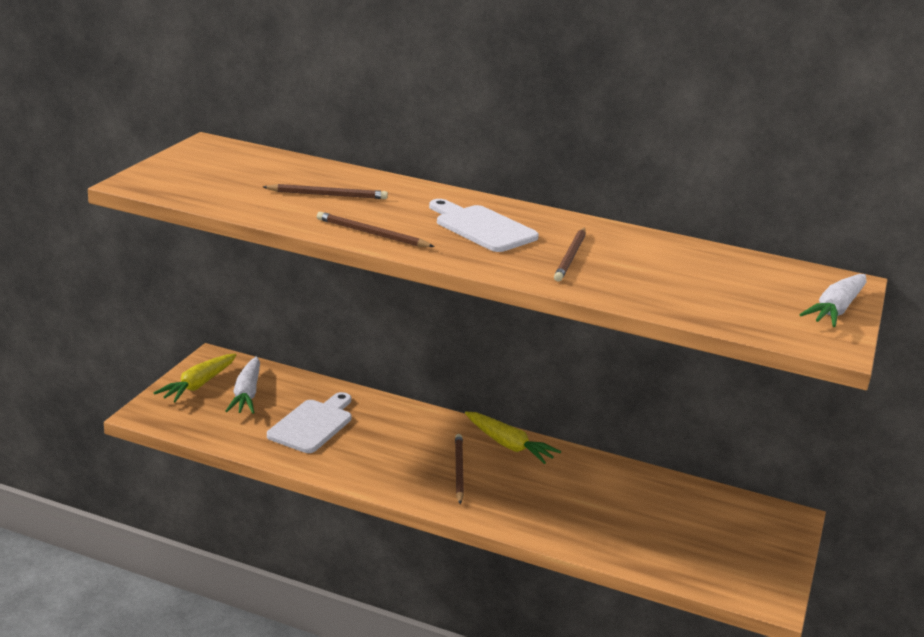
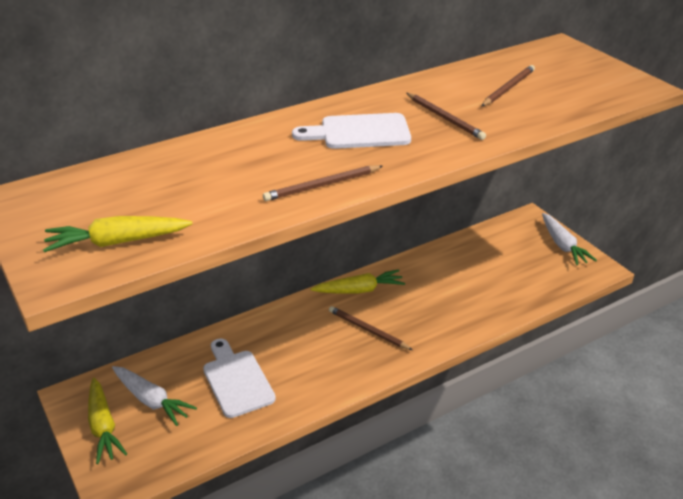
camera: 50 degrees left, 10 degrees up
brown pencil [263,184,388,199] -> brown pencil moved to [481,65,535,106]
white carrot [799,274,867,327] -> white carrot moved to [542,213,597,266]
none -> yellow carrot [43,216,192,252]

